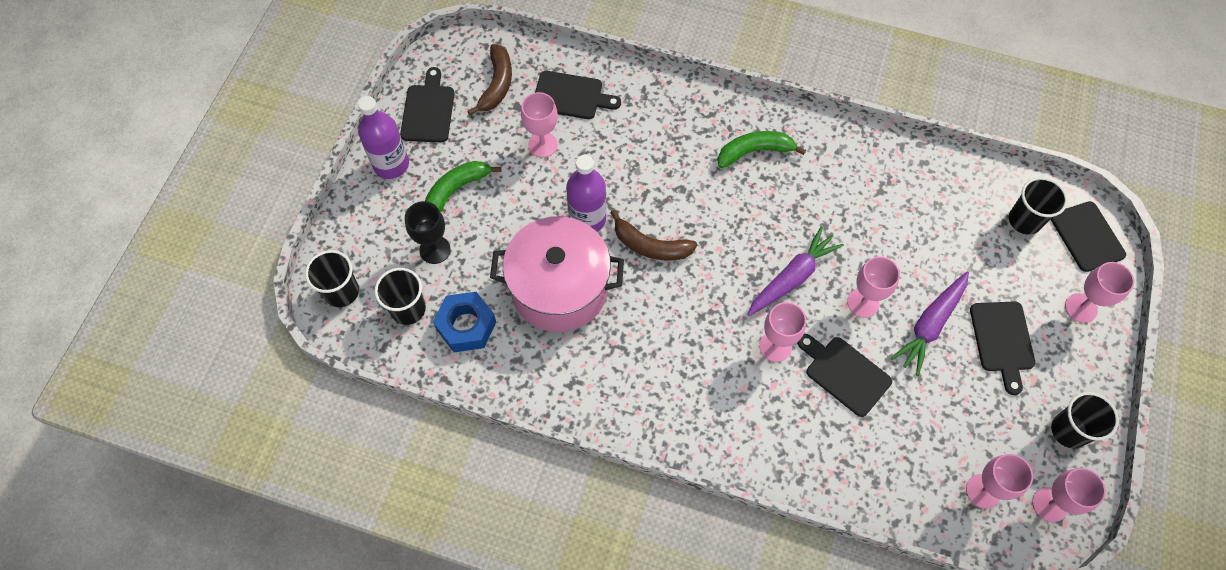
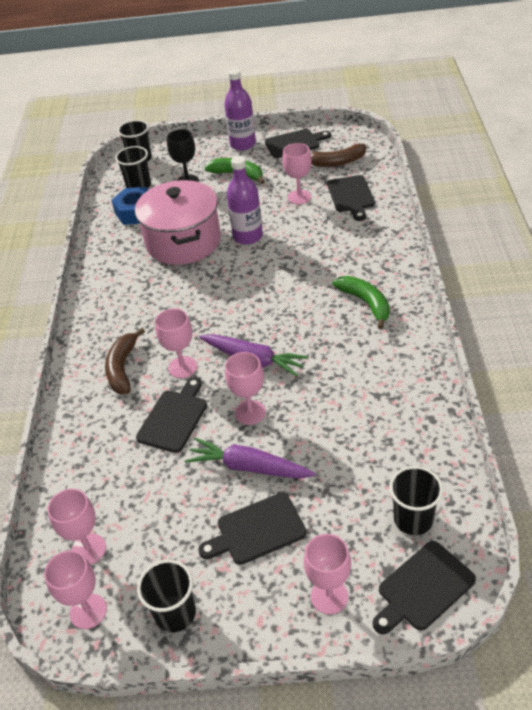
camera: 75 degrees right, 20 degrees down
brown banana [610,209,697,260] -> brown banana moved to [105,328,145,394]

